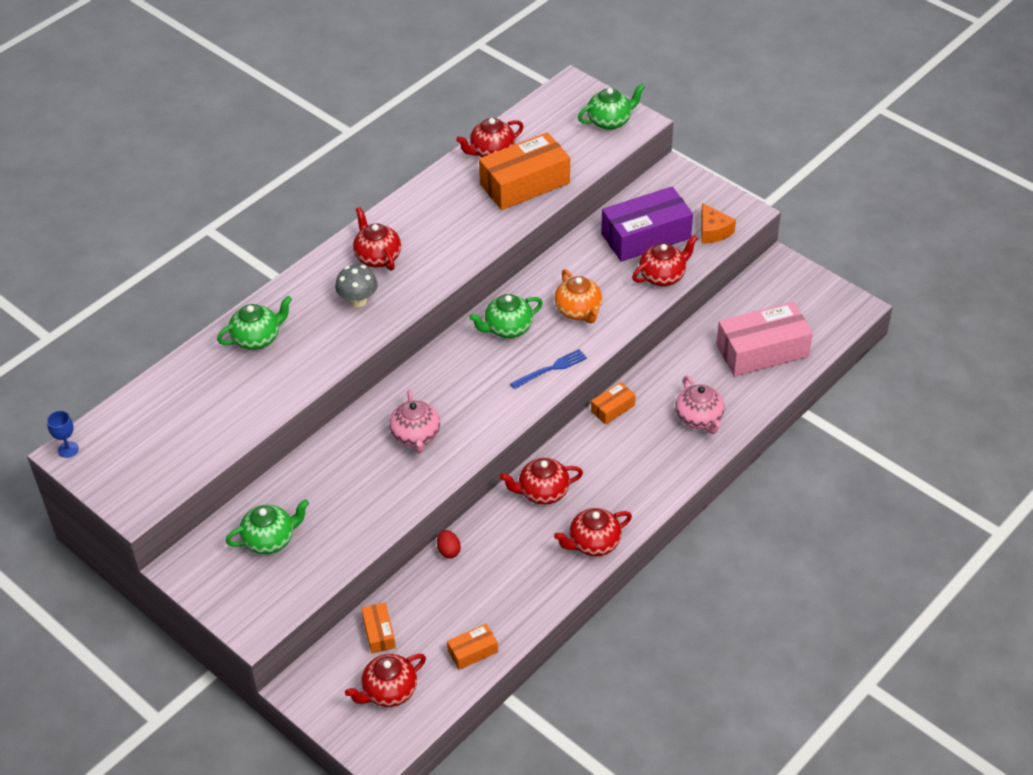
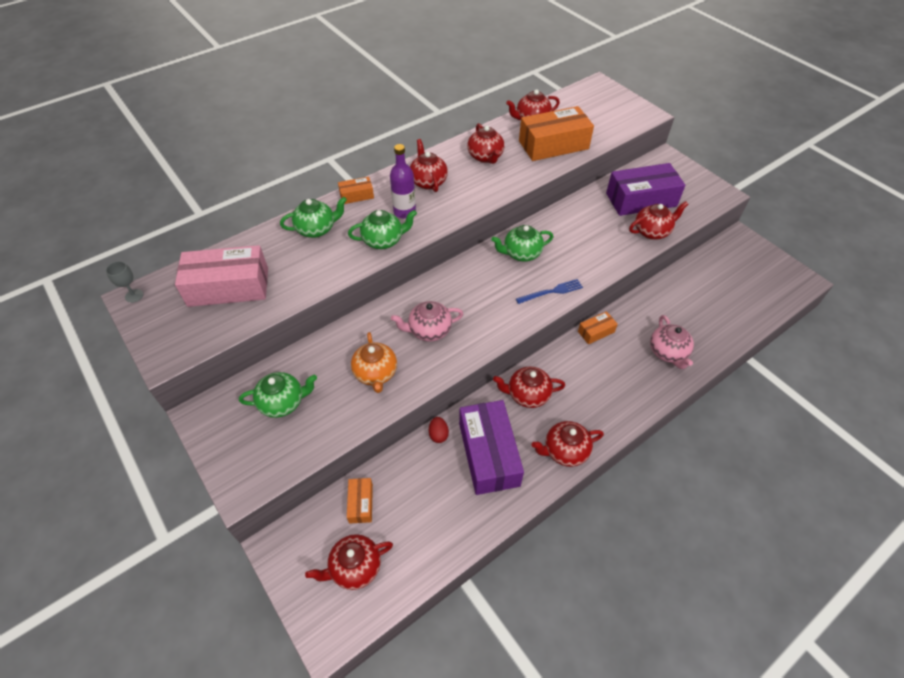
camera: 10 degrees right, 5 degrees up
blue goblet [47,411,79,458] -> grey goblet [106,261,143,303]
grey mushroom [335,265,378,307] -> purple bottle [390,144,416,219]
pink teapot [389,390,440,453] -> pink teapot turned 75 degrees clockwise [391,301,463,342]
orange box [447,624,498,670] -> orange box moved to [338,177,374,204]
orange teapot [554,269,602,323] -> orange teapot moved to [351,332,397,393]
green teapot [578,84,645,130] -> green teapot moved to [348,210,417,249]
orange cheese [701,203,736,244] -> none
pink box [716,302,813,377] -> pink box moved to [175,245,268,307]
none -> purple box [459,400,524,495]
none -> red teapot [467,123,504,164]

